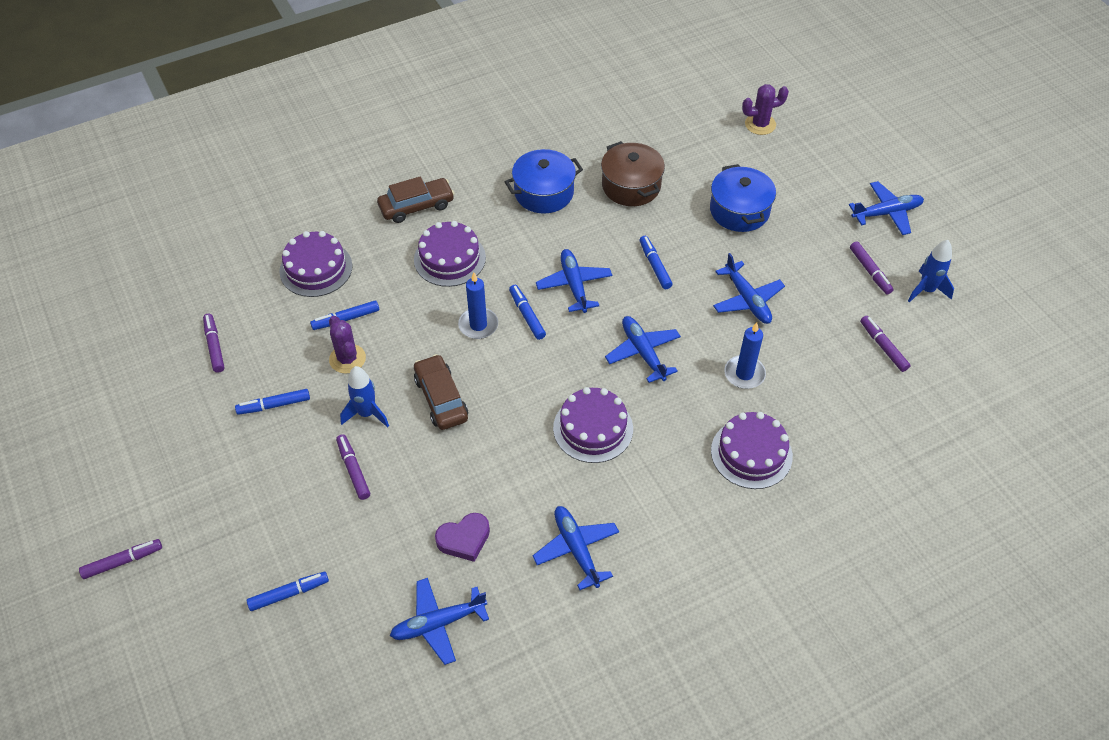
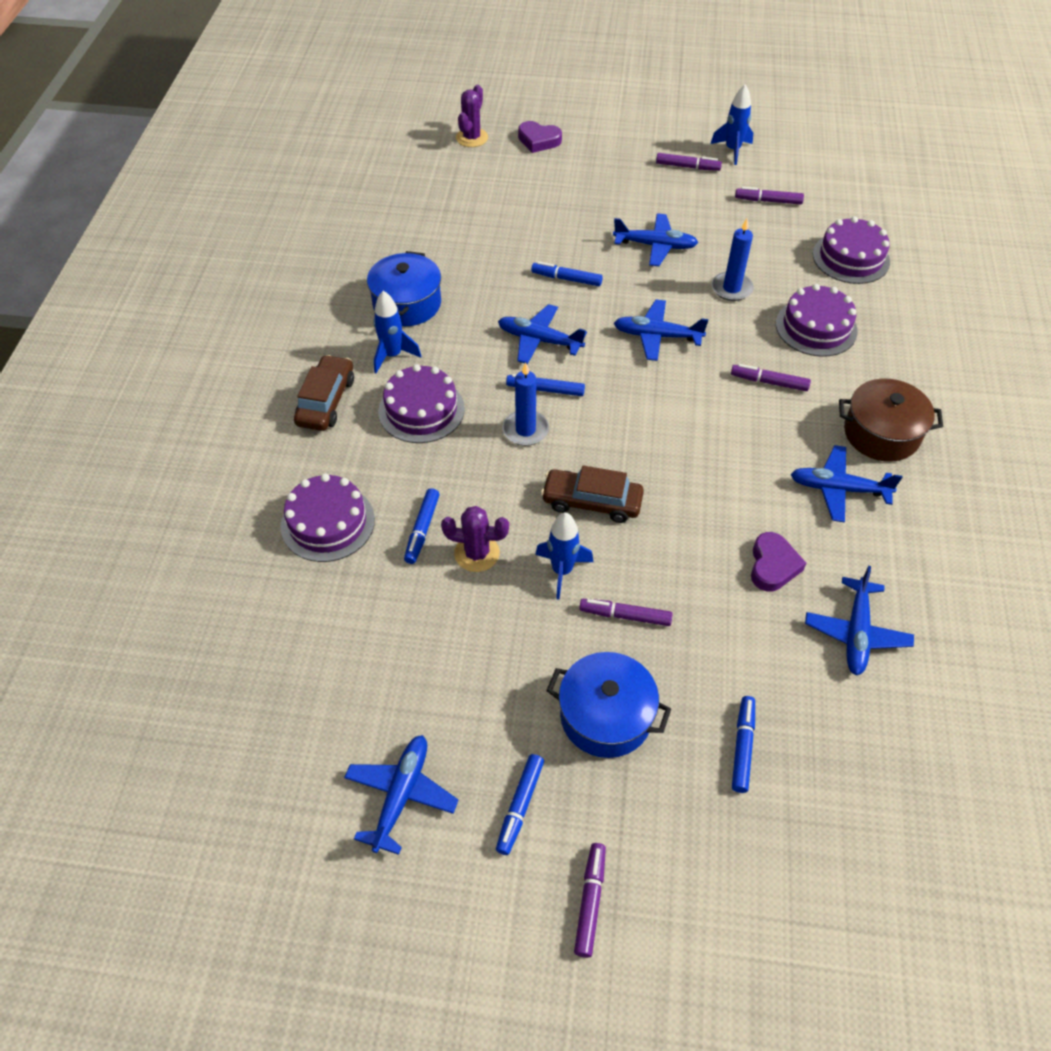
camera: 55 degrees left, 0 degrees up
purple marker [203,314,224,373] -> purple marker moved to [731,364,811,391]
blue marker [235,389,310,415] -> blue marker moved to [496,754,544,855]
purple cake [553,387,633,463] -> purple cake moved to [813,216,890,284]
brown pot [601,141,665,206] -> brown pot moved to [839,378,943,462]
blue pot [710,164,776,232] -> blue pot moved to [546,652,671,758]
blue plane [849,181,924,235] -> blue plane moved to [344,735,459,855]
none -> blue rocket [373,291,421,373]
none -> purple heart [518,121,562,153]

